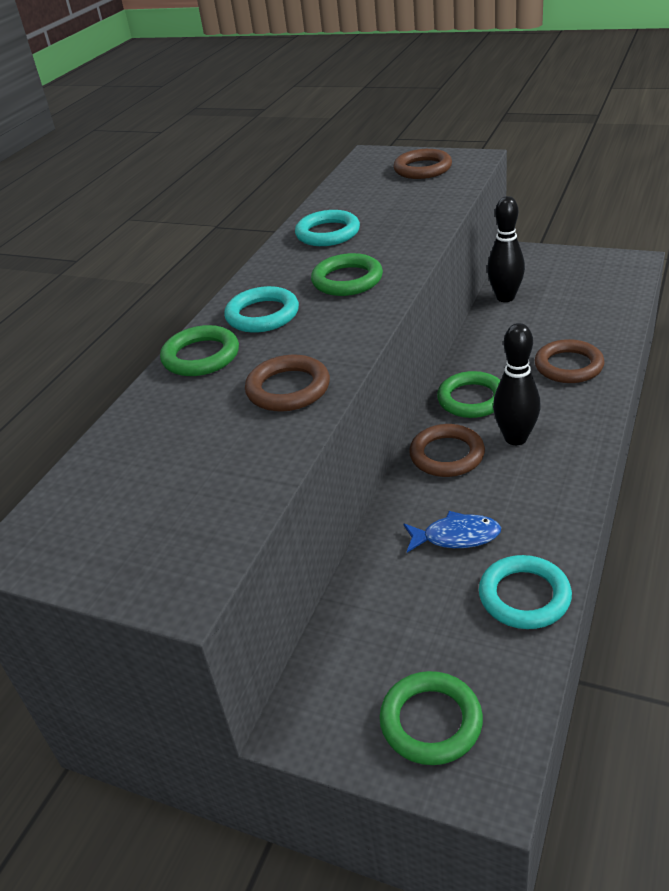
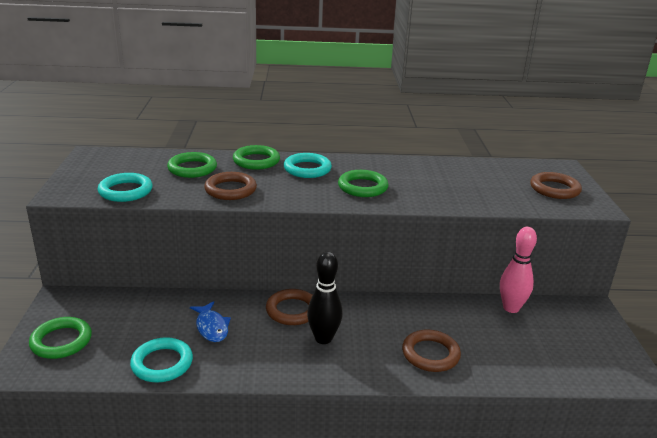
camera: 60 degrees right, 10 degrees down
turquoise ring [295,210,360,246] -> turquoise ring moved to [97,173,153,202]
green ring [437,371,501,418] -> green ring moved to [167,152,217,178]
black bowling pin [487,196,525,302] -> pink bowling pin [500,227,537,313]

